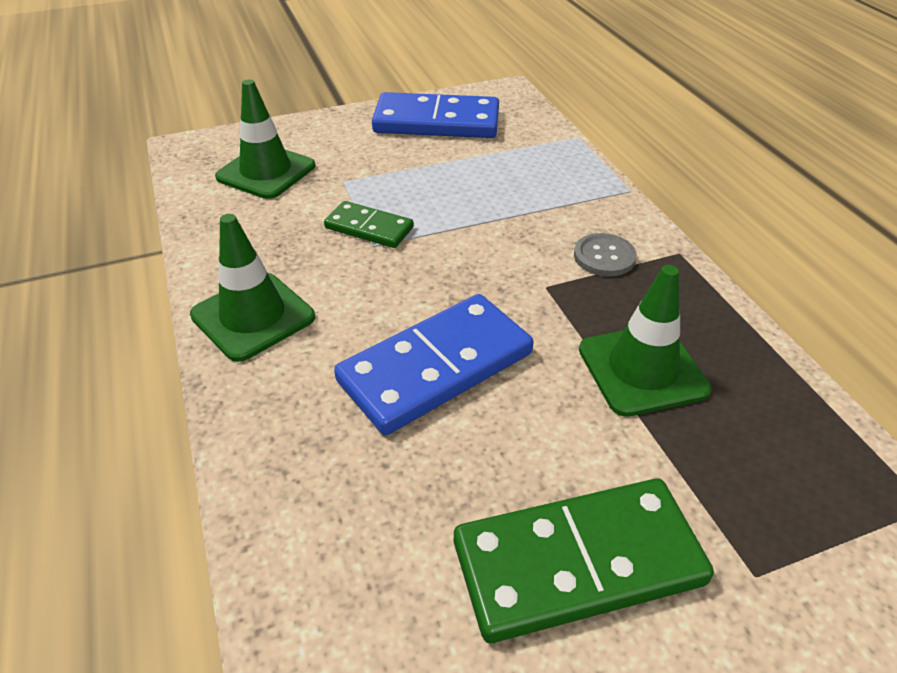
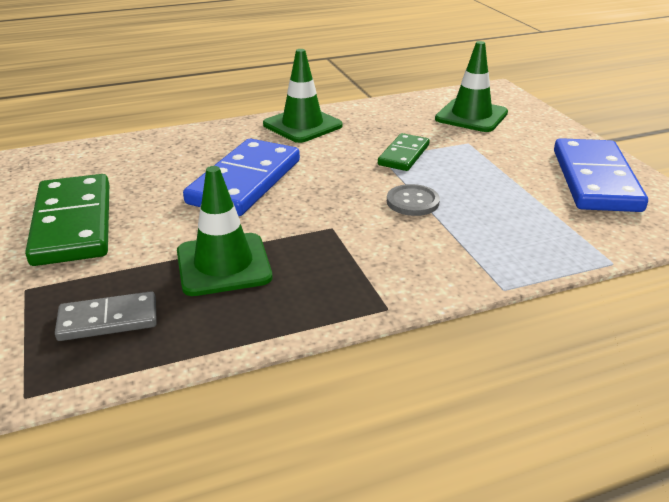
camera: 90 degrees right, 10 degrees down
blue domino [334,294,534,435] -> blue domino turned 60 degrees clockwise [183,139,300,216]
grey button [574,233,637,277] -> grey button moved to [387,184,440,216]
none -> grey domino [55,291,157,341]

